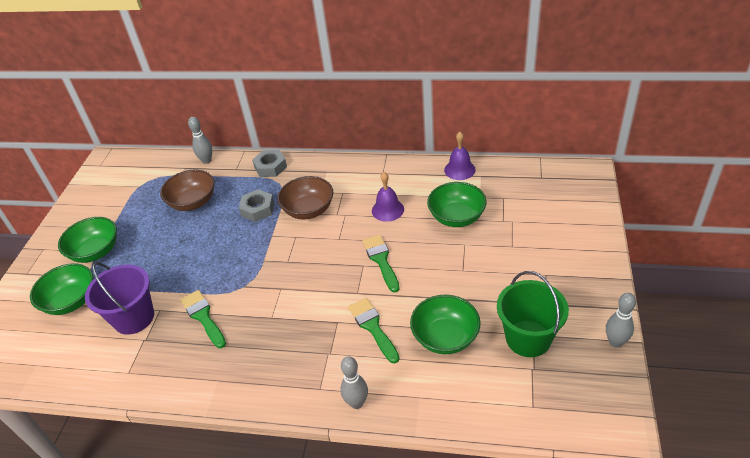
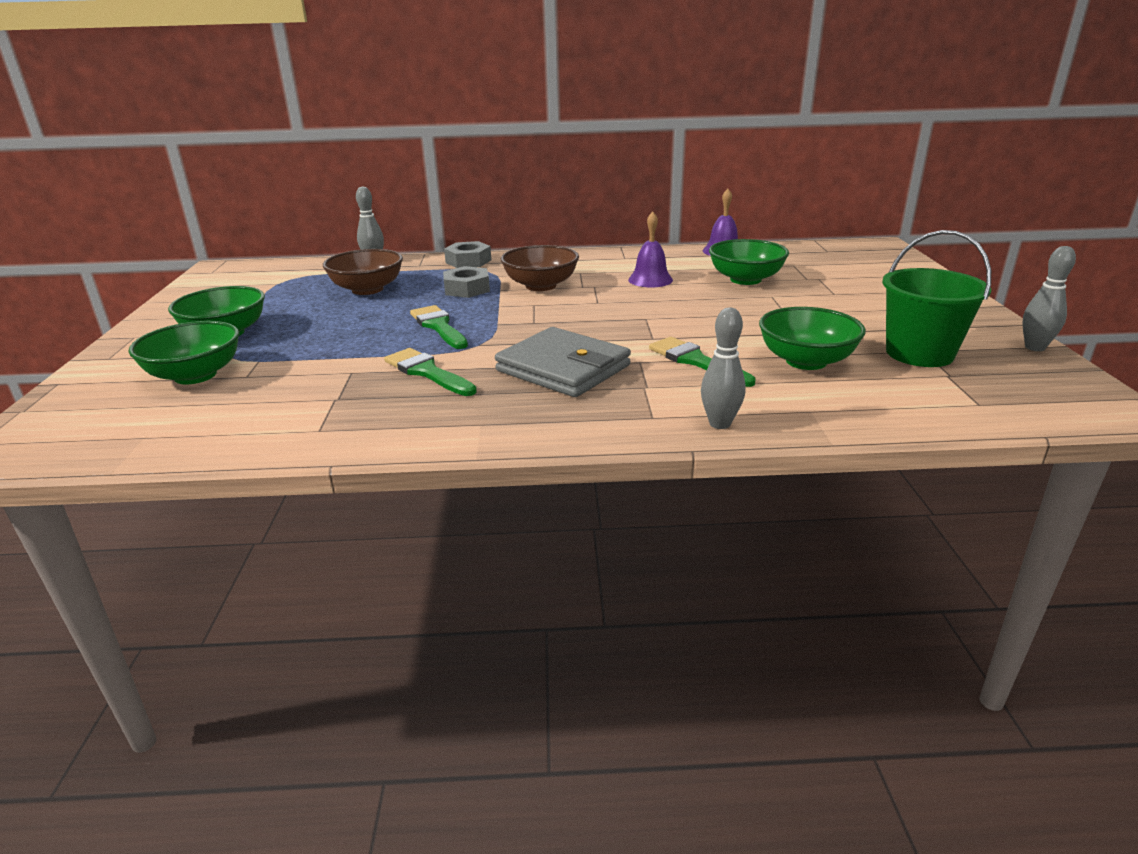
camera: 15 degrees left, 15 degrees down
purple bucket [85,262,154,335] -> none
green brush [362,235,400,293] -> green brush moved to [410,305,468,349]
none -> grey wallet [495,327,631,397]

